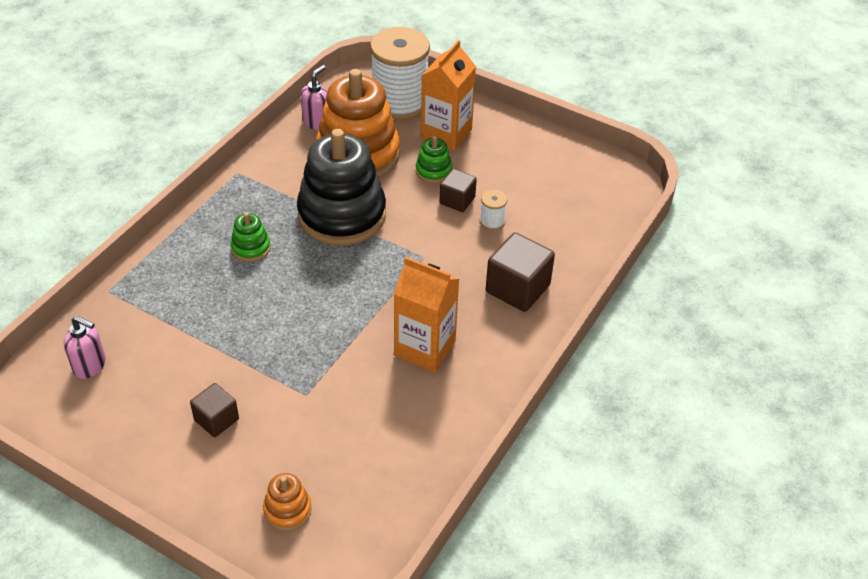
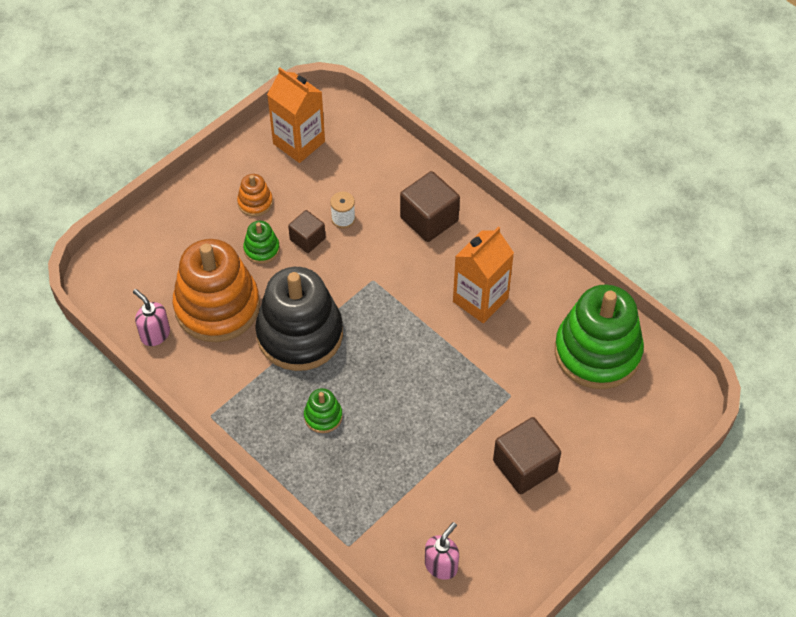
camera: 75 degrees left, 10 degrees up
brown cube [190,383,239,437] -> brown cube [493,417,561,494], size x1.65
orange stacking toy [263,473,312,531] -> orange stacking toy moved to [237,174,273,217]
white spool [370,27,430,121] -> none
orange carton [421,40,476,151] -> orange carton moved to [267,67,325,163]
none -> green stacking toy [555,285,644,389]

